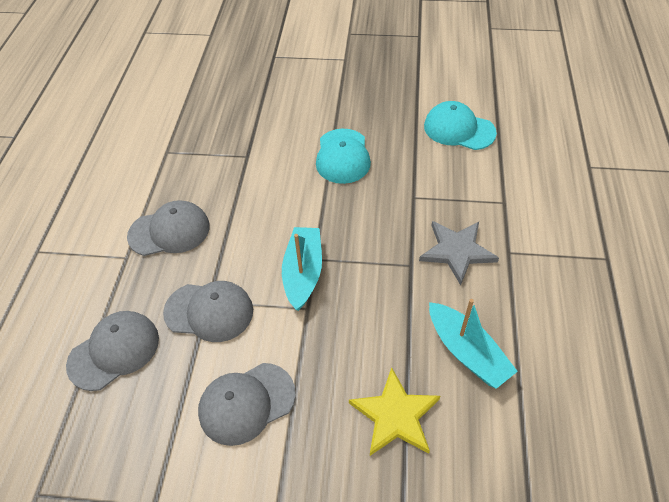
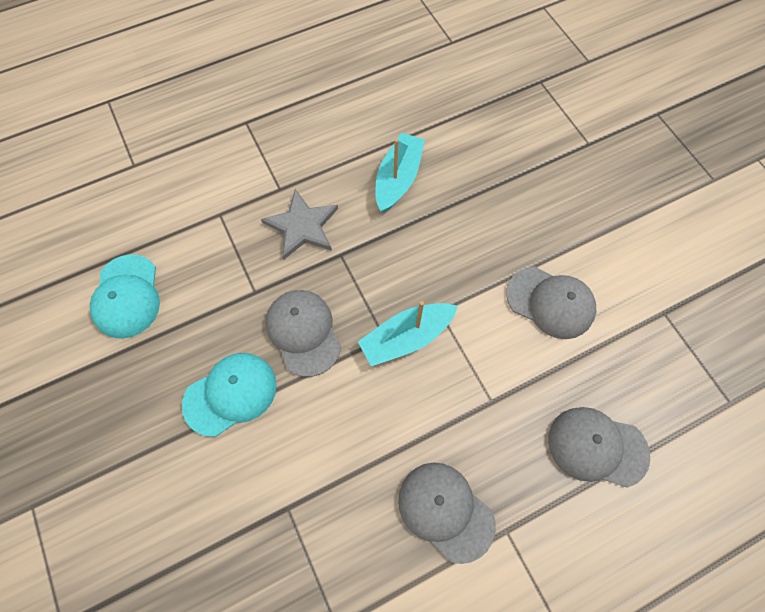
camera: 125 degrees left, 15 degrees up
grey cap [163,281,253,342] -> grey cap moved to [266,290,341,377]
yellow star [349,367,440,456] -> none

